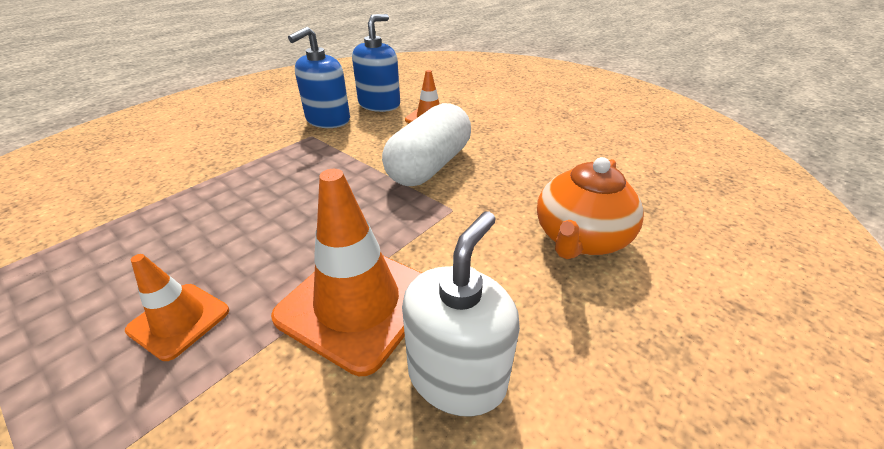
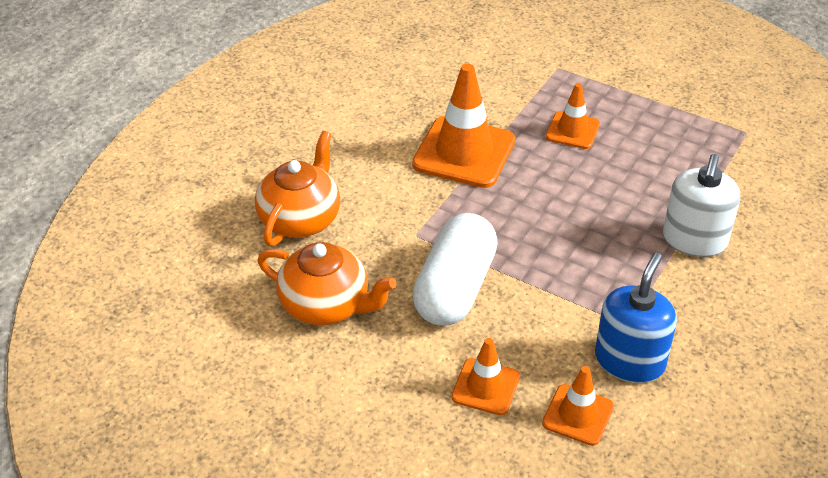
camera: 170 degrees right, 5 degrees up
blue soap dispenser [352,14,400,112] -> orange traffic cone [542,366,614,446]
white soap dispenser [402,211,520,417] -> white soap dispenser moved to [663,154,740,257]
none -> orange teapot [257,242,396,325]

